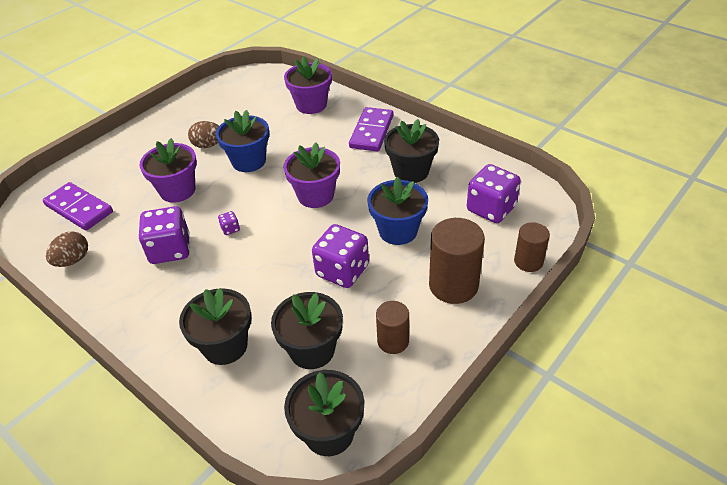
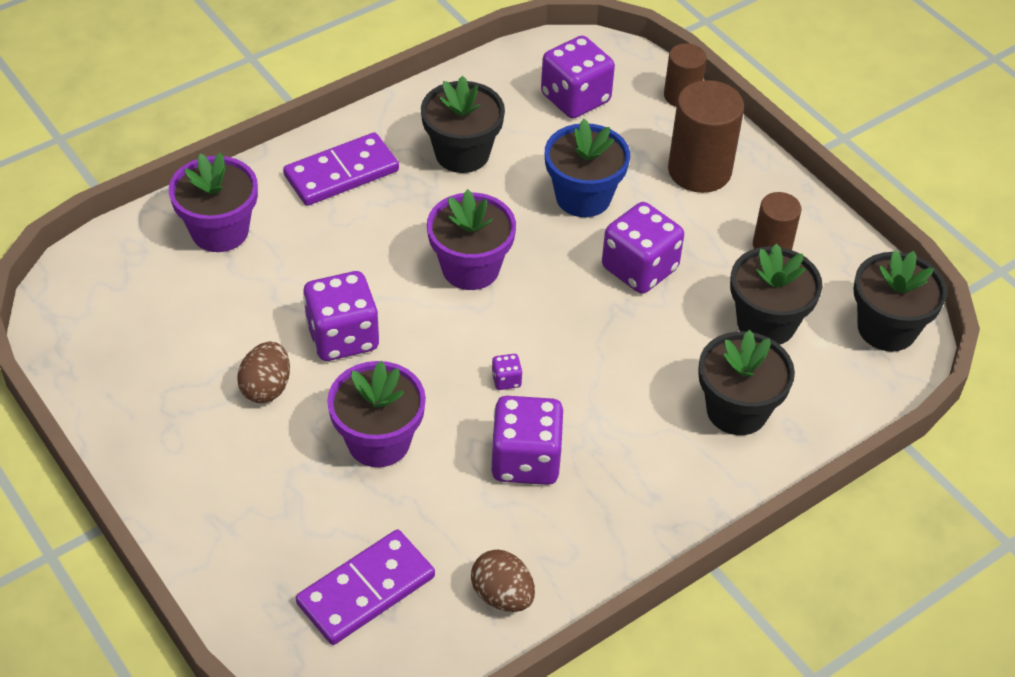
camera: 80 degrees left, 5 degrees up
blue flower pot [216,110,269,172] -> purple dice [303,271,379,361]
purple domino [349,107,394,152] -> purple domino turned 60 degrees counterclockwise [283,132,399,206]

